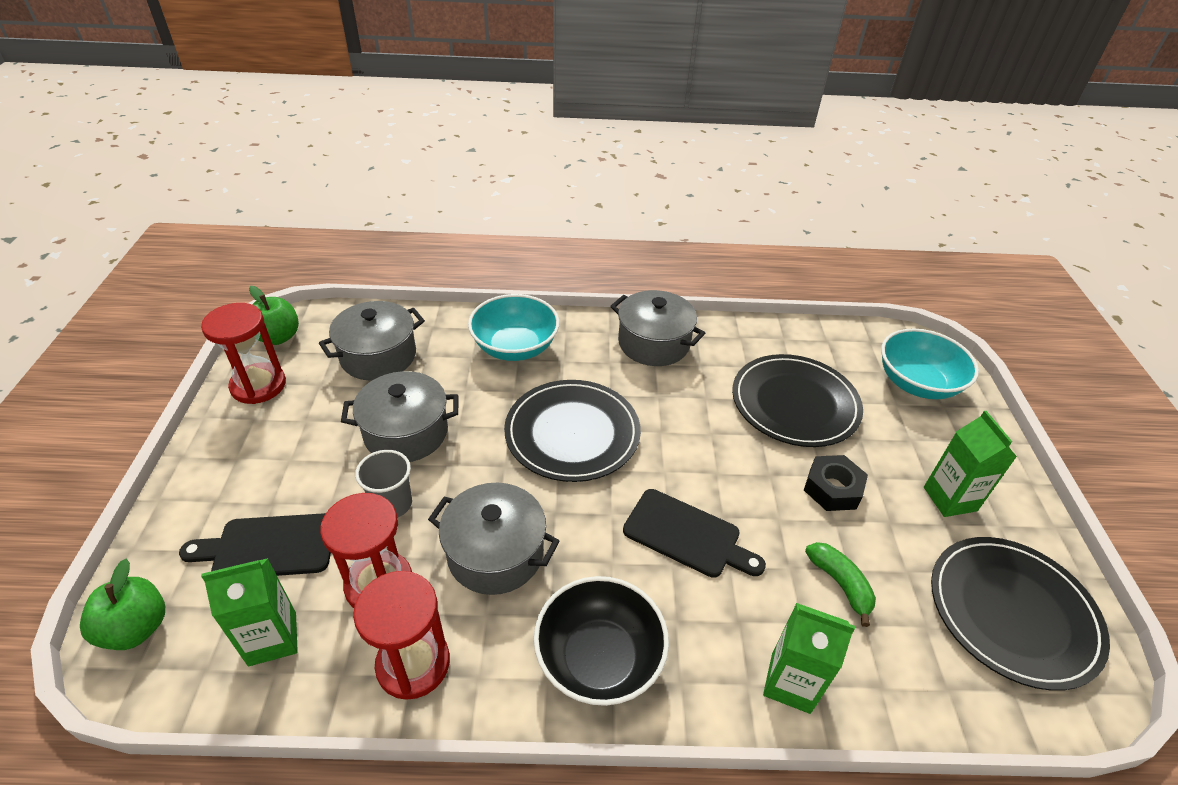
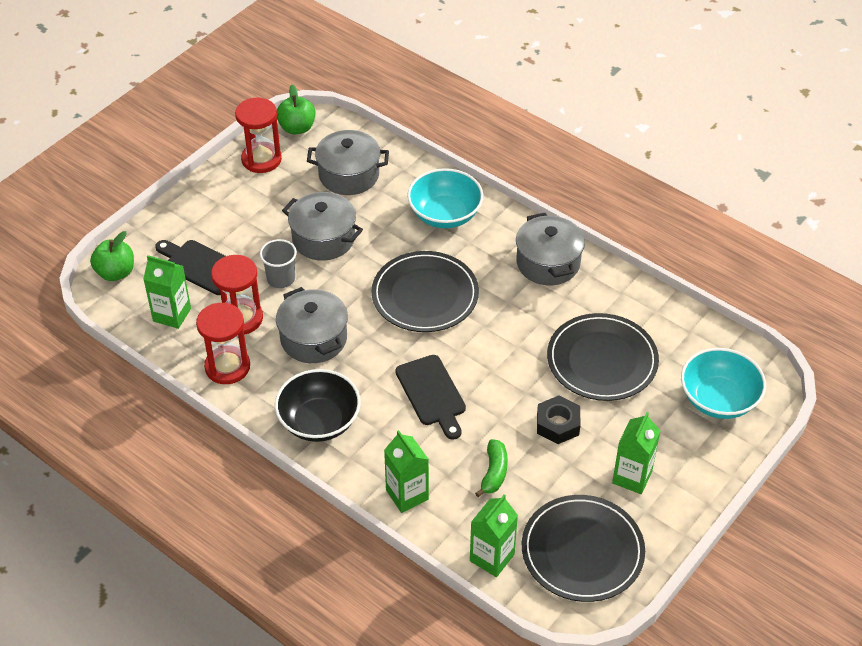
camera: 40 degrees right, 5 degrees up
none -> green carton [470,495,518,577]

